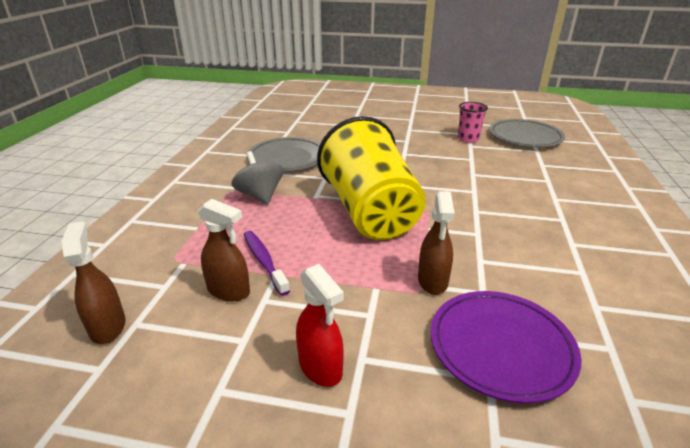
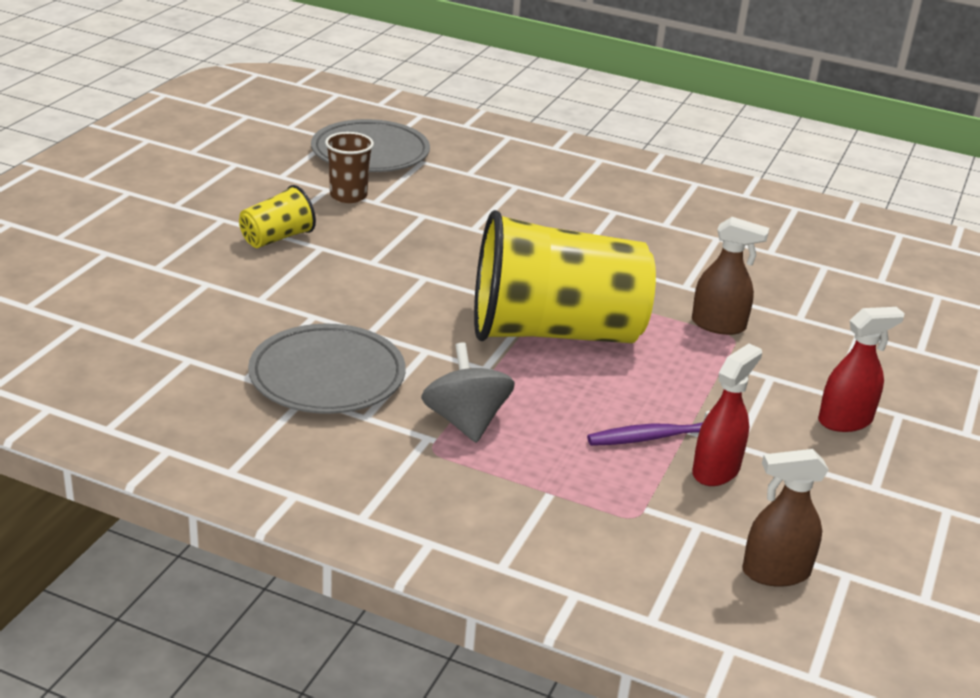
camera: 80 degrees left, 0 degrees up
brown spray bottle [198,199,250,302] -> red spray bottle [692,344,762,486]
grey spinning top [232,151,284,205] -> grey spinning top turned 90 degrees clockwise [421,342,515,443]
purple plate [431,291,581,403] -> none
pink cup [458,102,488,143] -> brown cup [325,132,374,203]
none -> yellow cup [239,185,316,248]

